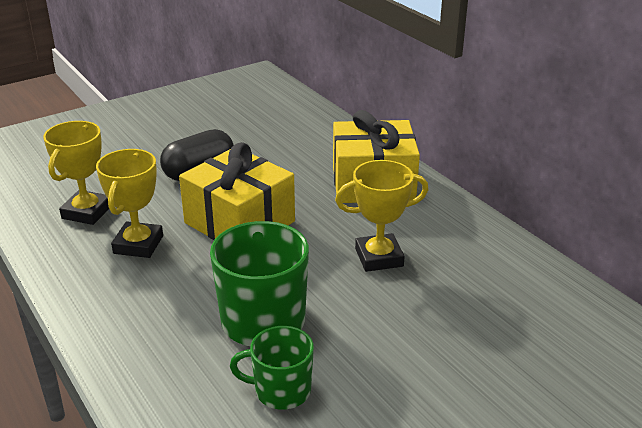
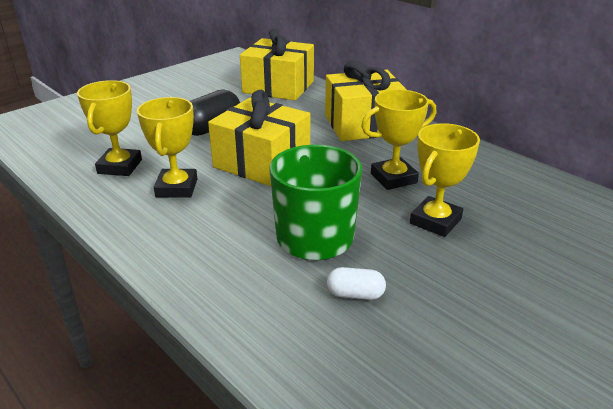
camera: 10 degrees left, 0 degrees up
green mug [230,326,314,410] -> white capsule [327,267,386,300]
none -> yellow gift [240,29,314,101]
none -> yellow trophy [410,123,480,237]

